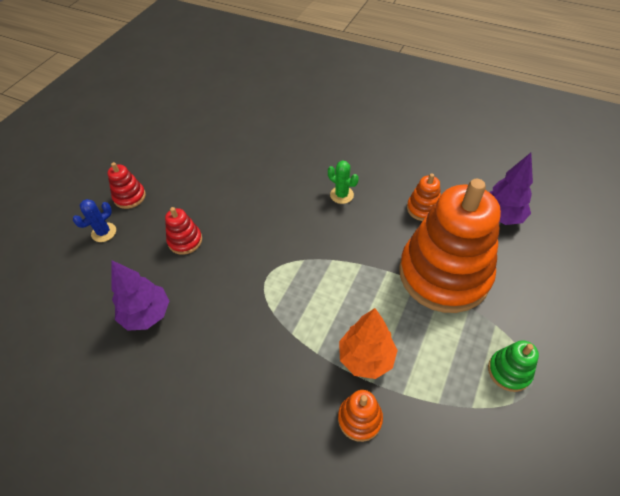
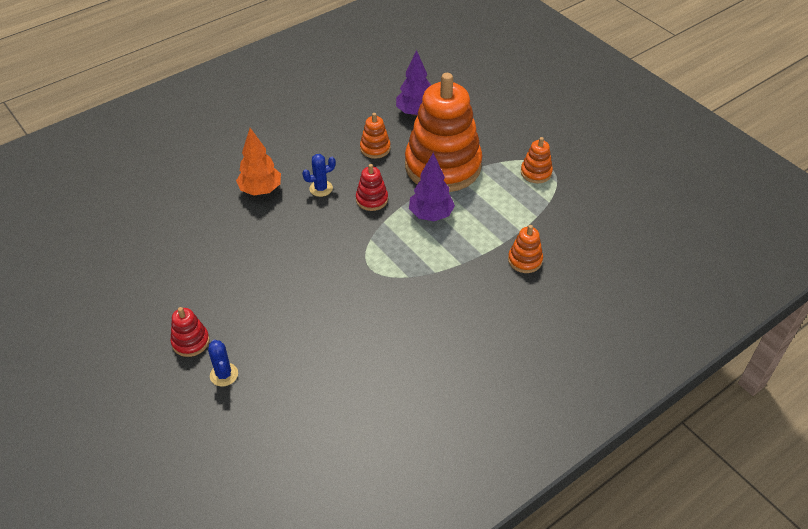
camera: 65 degrees left, 5 degrees down
purple tree [111,260,169,331] -> purple tree moved to [409,153,455,221]
red stacking toy [165,207,202,255] -> red stacking toy moved to [356,164,388,211]
green cactus [328,160,359,204] -> blue cactus [302,154,336,197]
orange tree [339,308,398,379] -> orange tree moved to [236,128,281,196]
green stacking toy [488,340,539,392] -> orange stacking toy [521,137,553,183]

